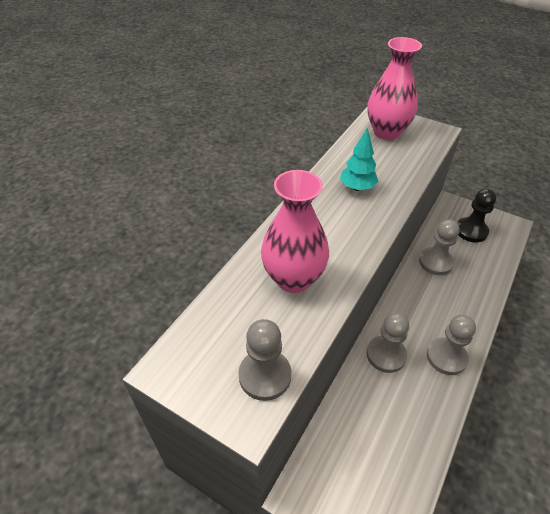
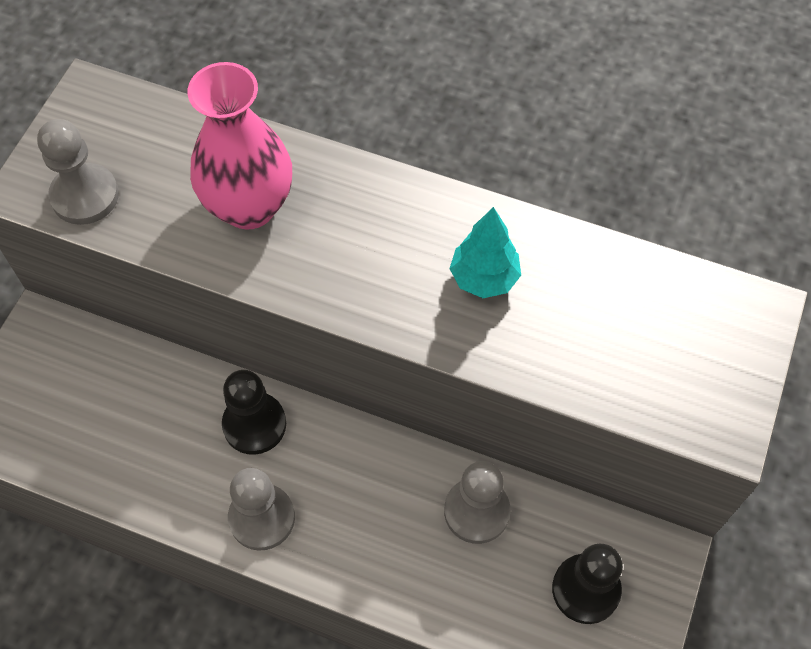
camera: 80 degrees right, 15 degrees up
pink vase [367,37,422,140] -> none
grey pawn [367,313,409,373] -> black pawn [222,370,286,455]

